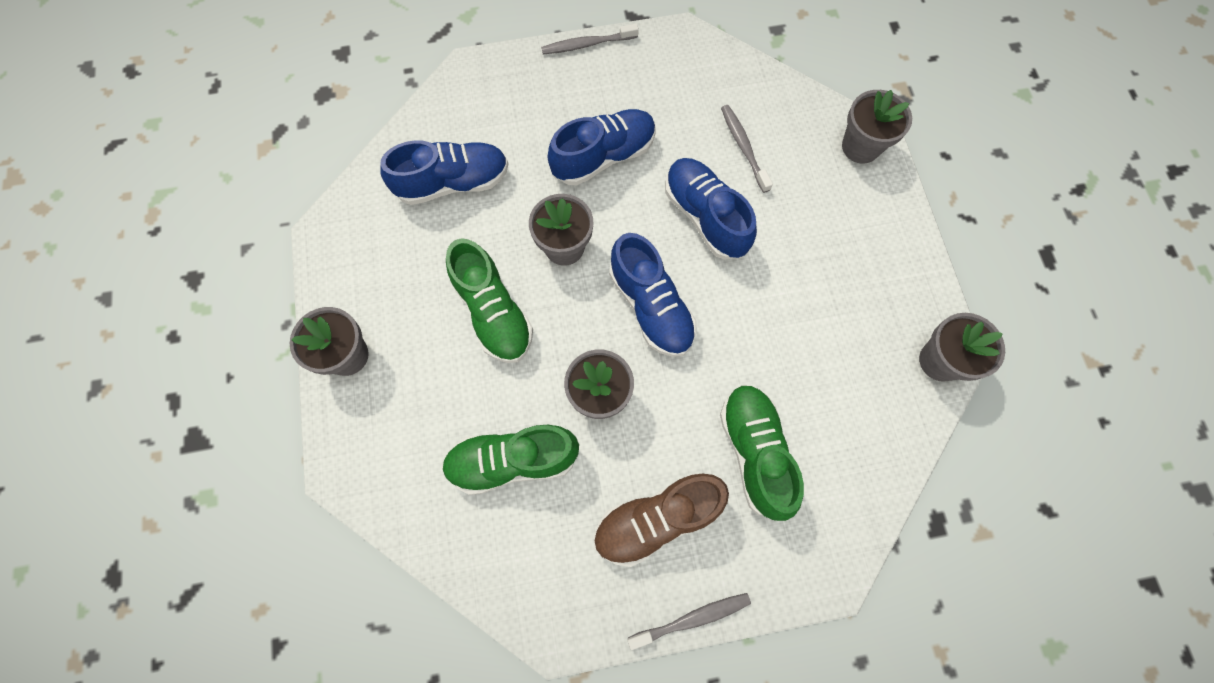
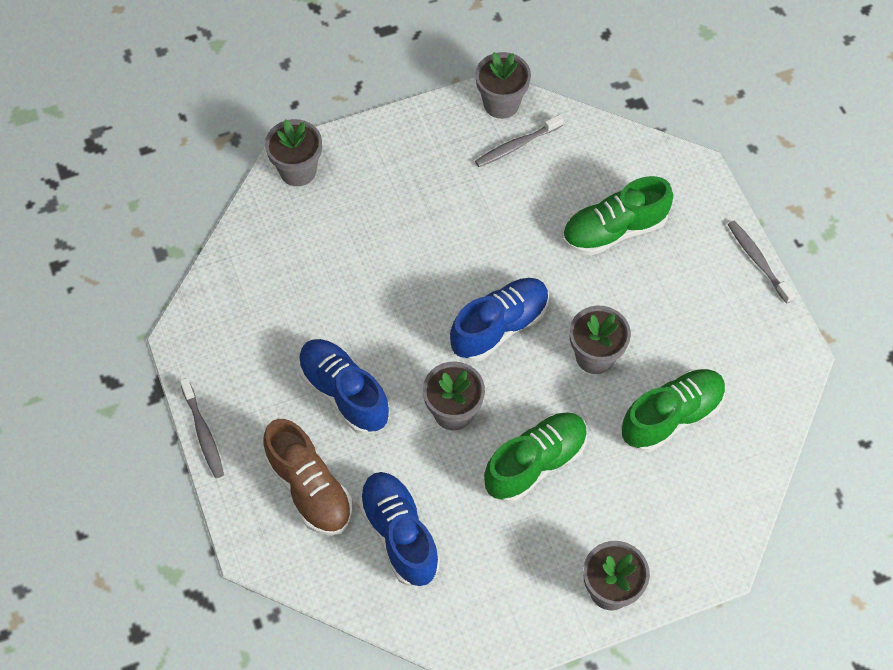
camera: 100 degrees left, 10 degrees down
green shoe [441,425,579,495] -> green shoe turned 105 degrees counterclockwise [621,369,726,452]
brown shoe [594,473,729,567] -> brown shoe moved to [264,419,353,536]
blue shoe [665,158,757,260] -> none
grey toothbrush [721,105,773,193] -> grey toothbrush moved to [475,114,564,167]

